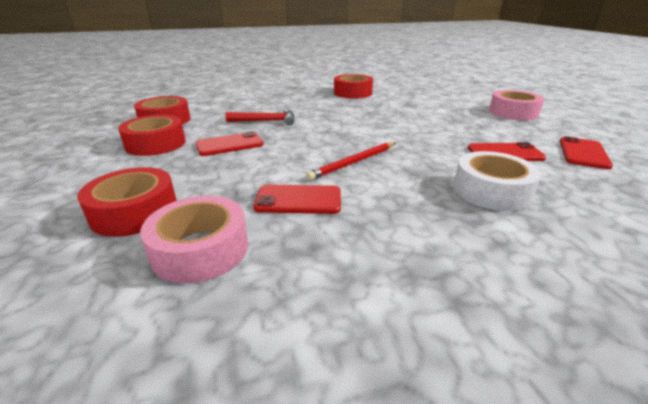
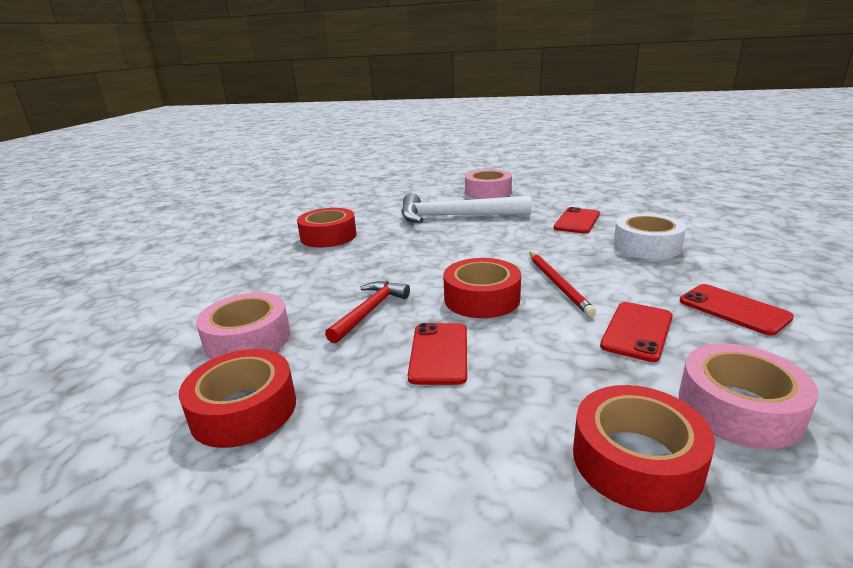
camera: 60 degrees left, 5 degrees down
red tape [118,115,186,156] -> red tape moved to [443,258,521,318]
red phone [560,136,613,169] -> red phone moved to [680,284,794,336]
none -> pink tape [196,293,290,360]
none -> white hammer [401,193,532,223]

